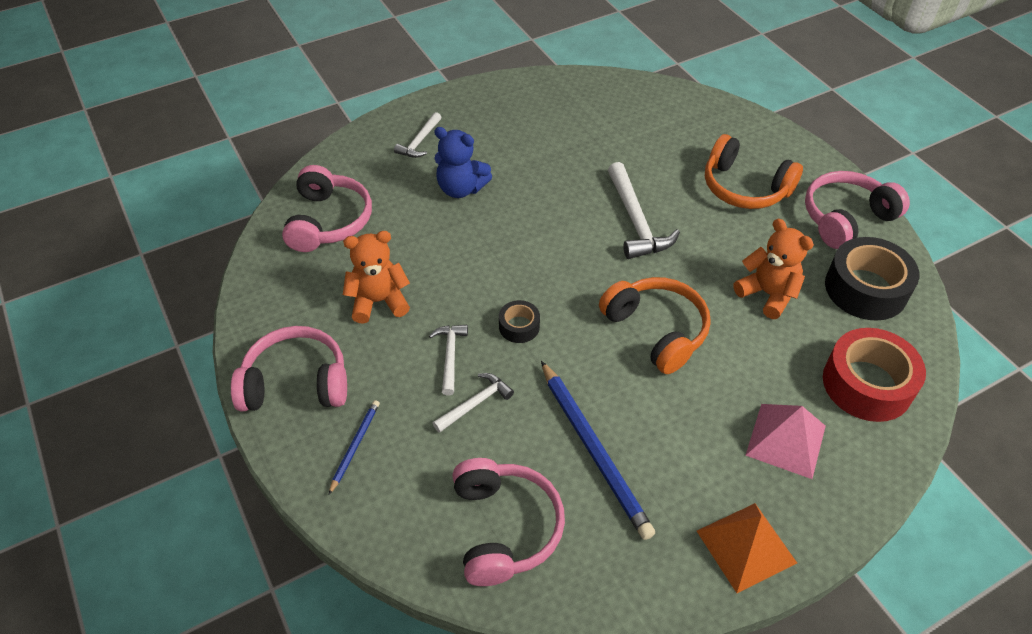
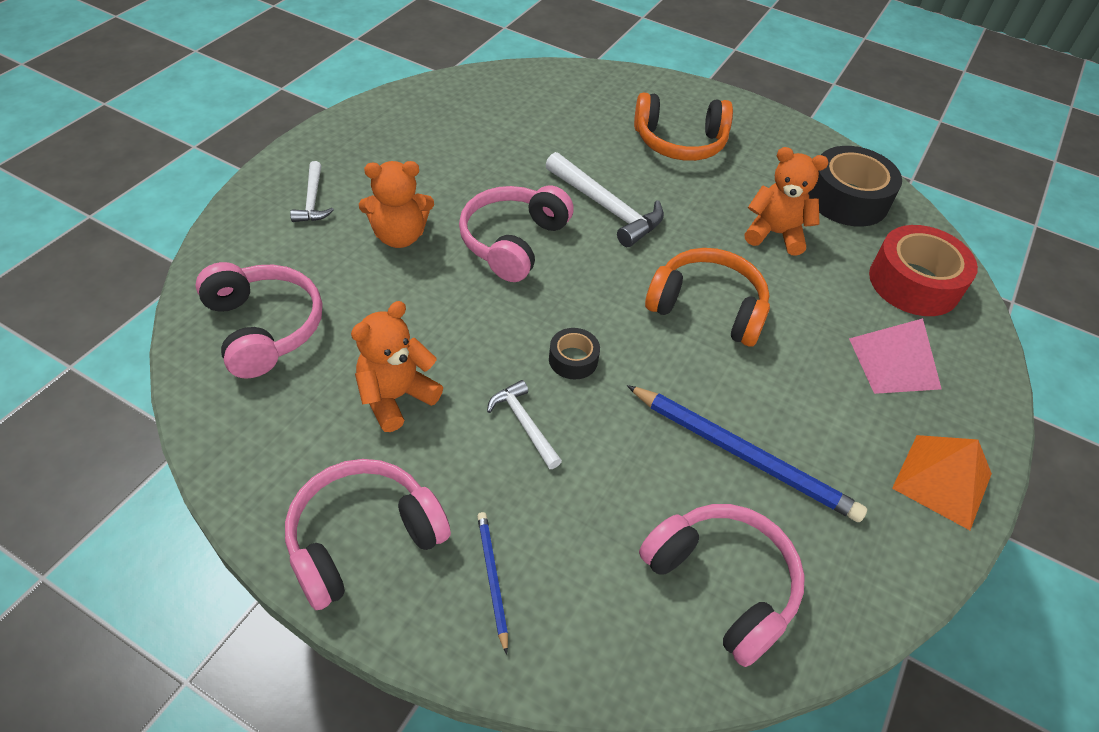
camera: 35 degrees left, 0 degrees up
white hammer [433,373,514,433] -> none
blue teddy bear [434,127,492,198] -> orange teddy bear [359,161,434,248]
pink headphones [805,171,910,249] -> pink headphones moved to [459,186,574,282]

